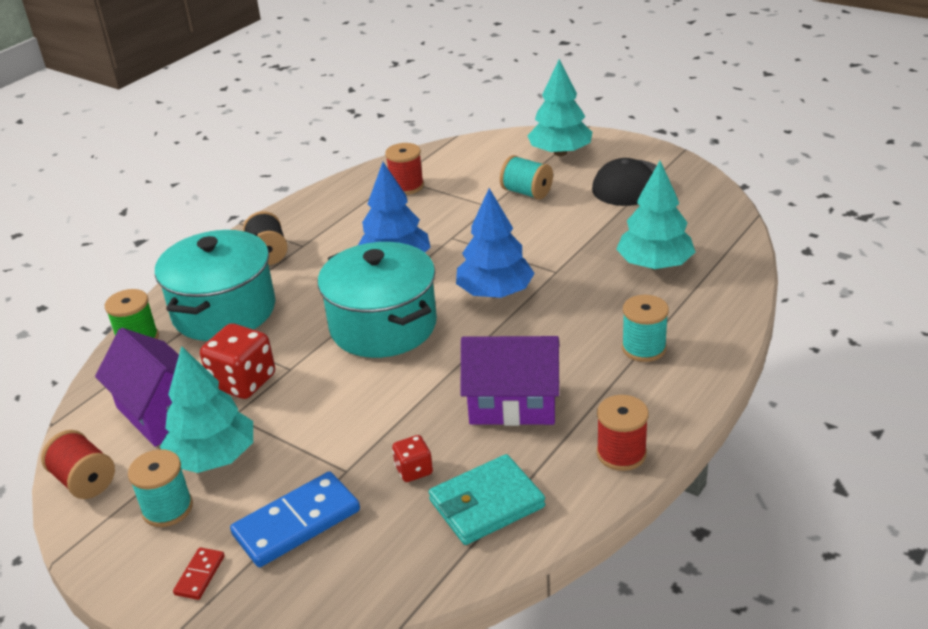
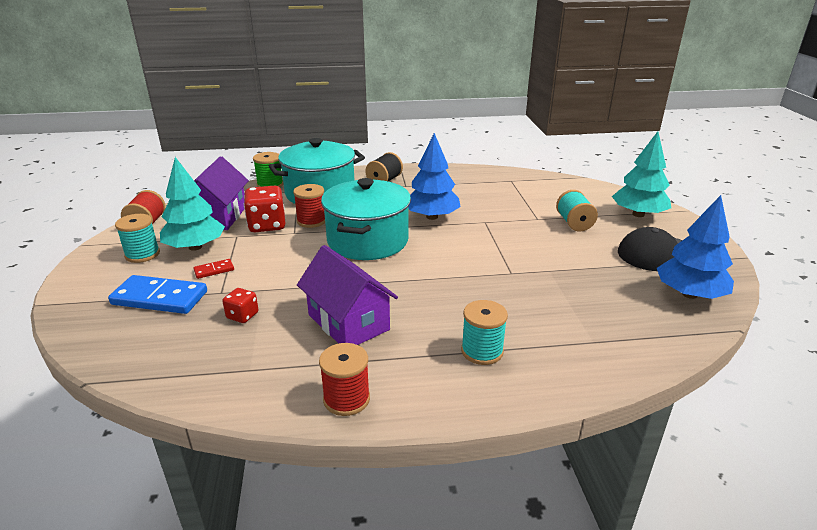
camera: 45 degrees right, 5 degrees down
red domino [173,547,225,600] -> red domino moved to [193,259,234,279]
red spool [385,143,424,195] -> red spool moved to [293,184,325,228]
turquoise wallet [429,454,545,545] -> none
blue tree [456,188,535,298] -> blue tree moved to [657,195,734,299]
turquoise tree [616,161,695,270] -> none

